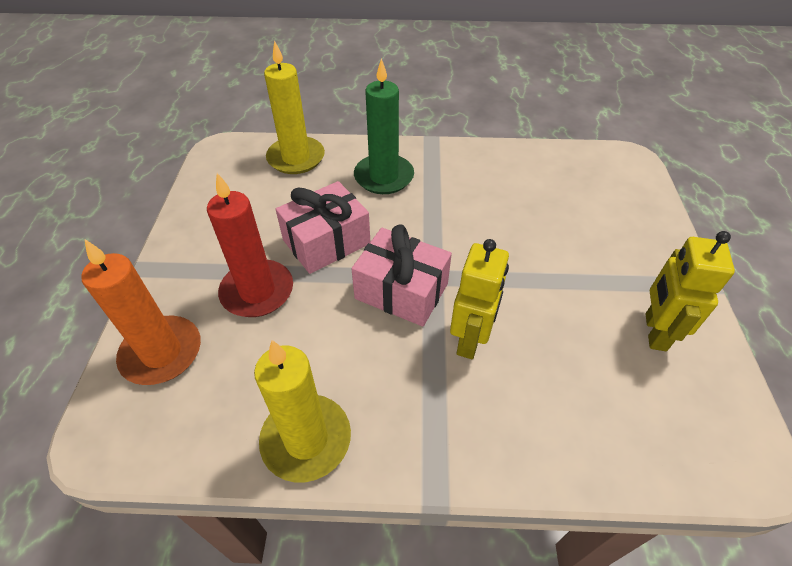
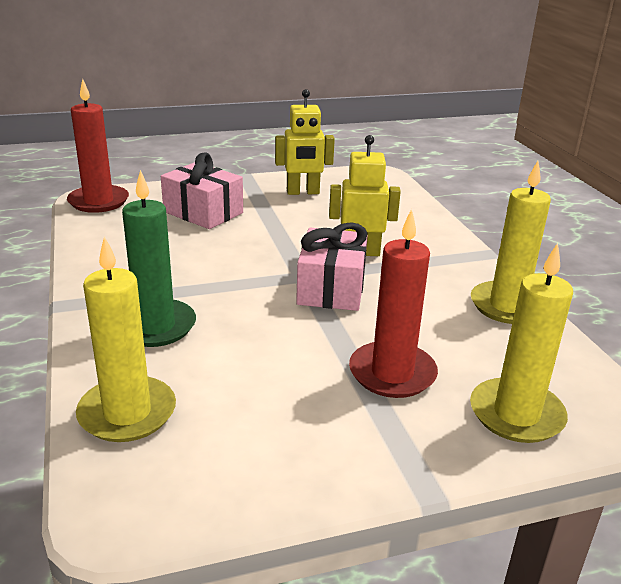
camera: 110 degrees left, 20 degrees down
orange candle [81,239,201,385] -> yellow candle [470,243,573,443]
pink gift [275,181,370,274] -> pink gift moved to [161,152,243,229]
none -> red candle [67,79,129,213]

